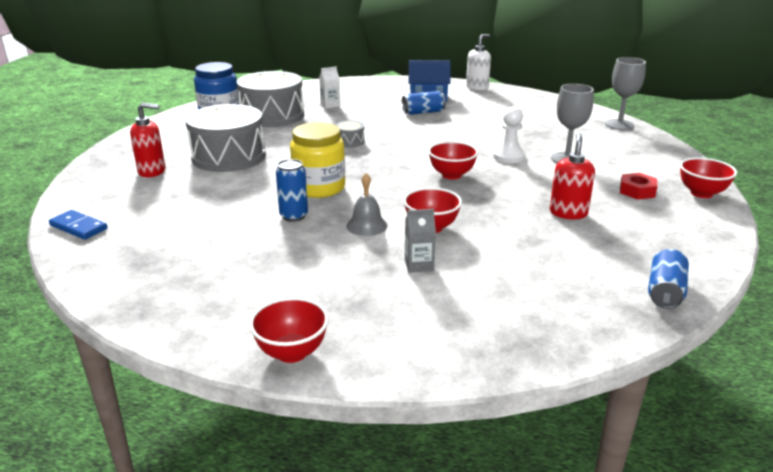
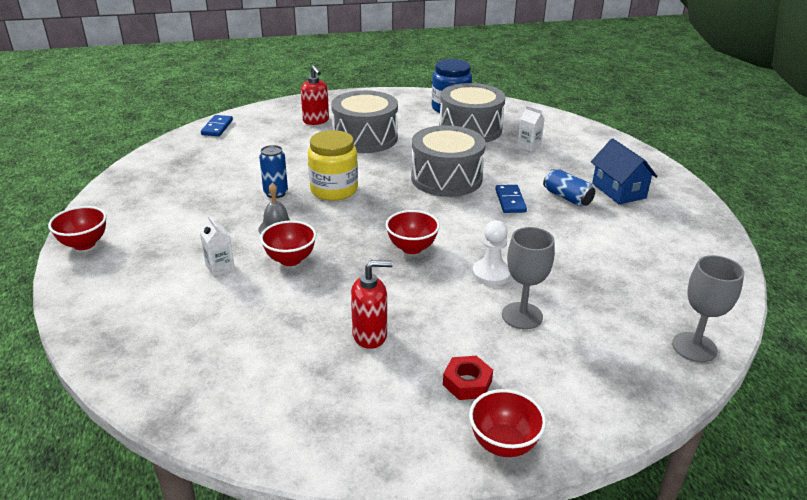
camera: 65 degrees right, 5 degrees up
grey drum [336,121,365,147] -> grey drum [411,125,486,197], size x2.38
grey carton [405,209,436,273] -> white carton [200,216,235,277]
white soap dispenser [466,34,491,91] -> none
blue can [648,249,689,309] -> none
none -> blue domino [495,185,527,213]

